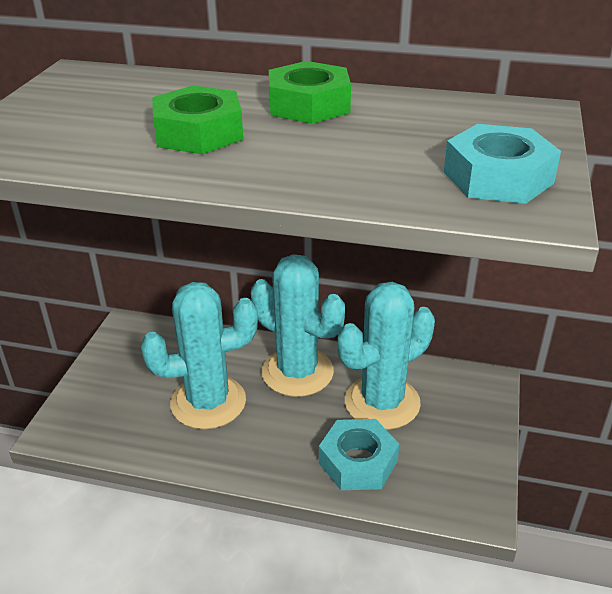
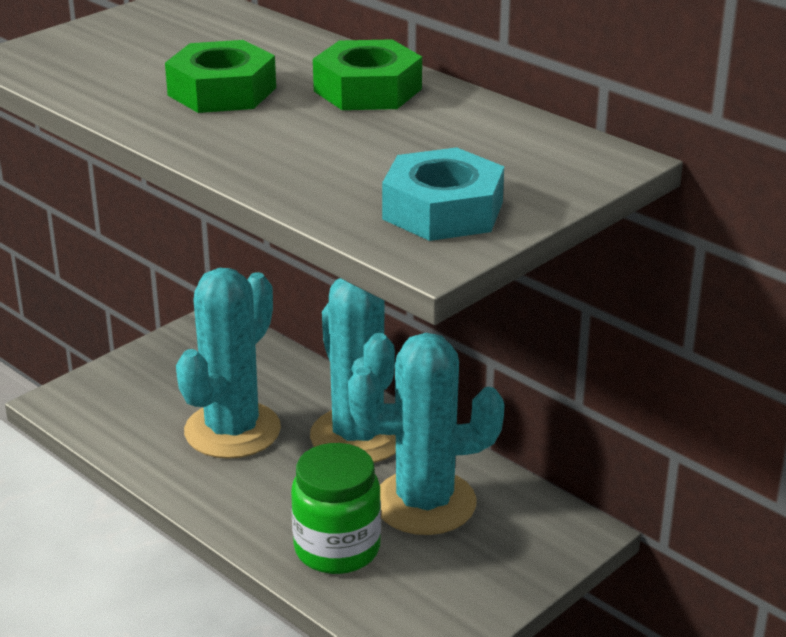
camera: 30 degrees right, 5 degrees down
turquoise cactus [141,282,258,429] -> turquoise cactus turned 75 degrees counterclockwise [176,268,281,459]
turquoise nut [319,419,399,490] -> green jar [291,443,381,574]

